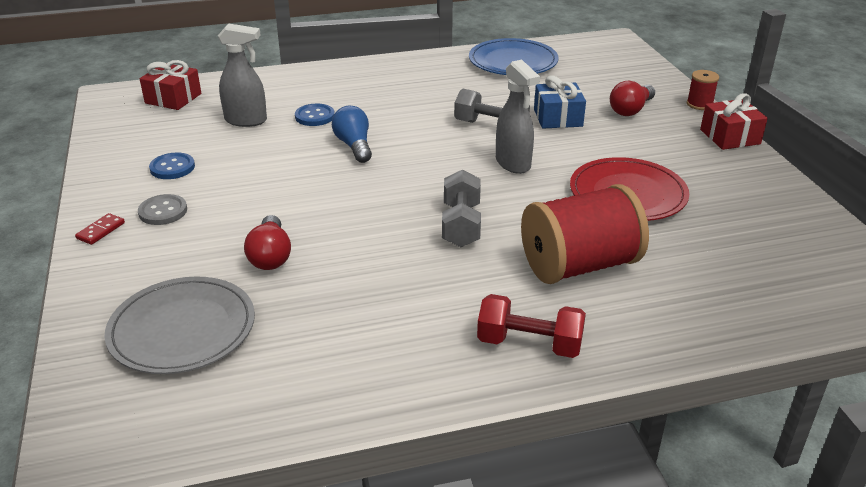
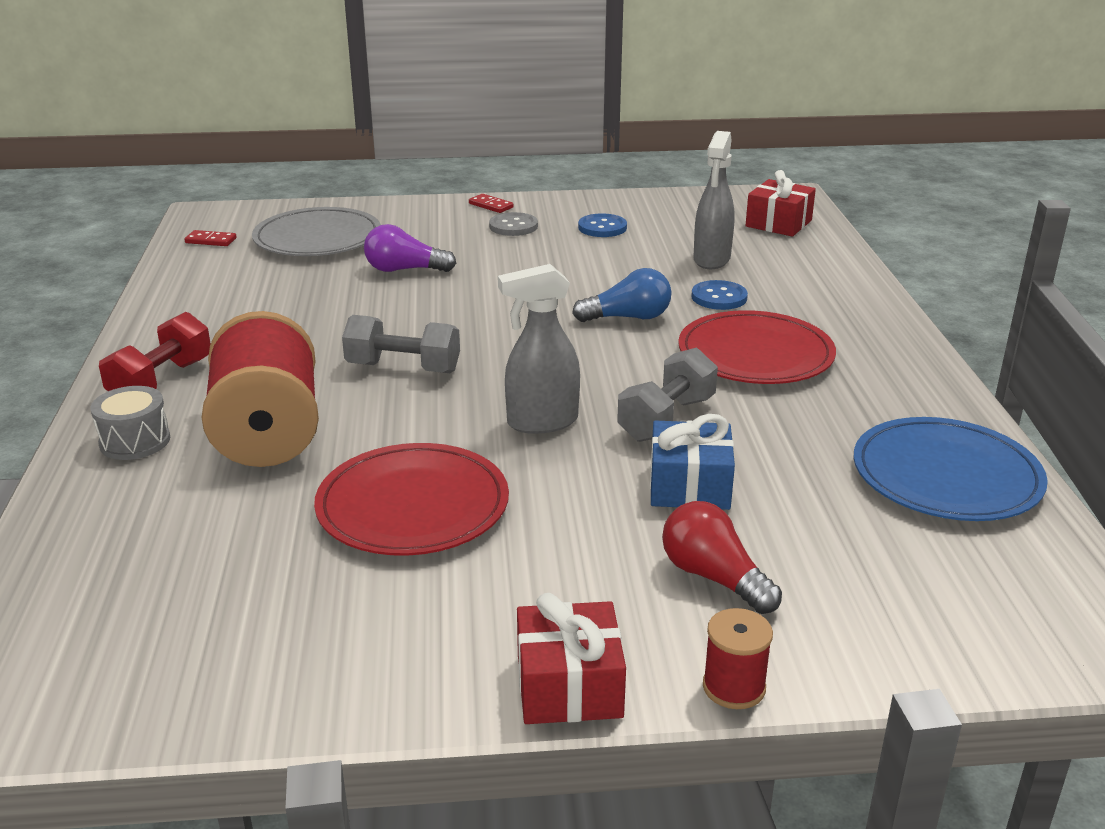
camera: 100 degrees right, 5 degrees down
red light bulb [244,215,291,270] -> purple light bulb [364,224,456,272]
none -> grey drum [90,386,170,460]
none -> red domino [184,230,236,246]
none -> red plate [678,310,836,384]

